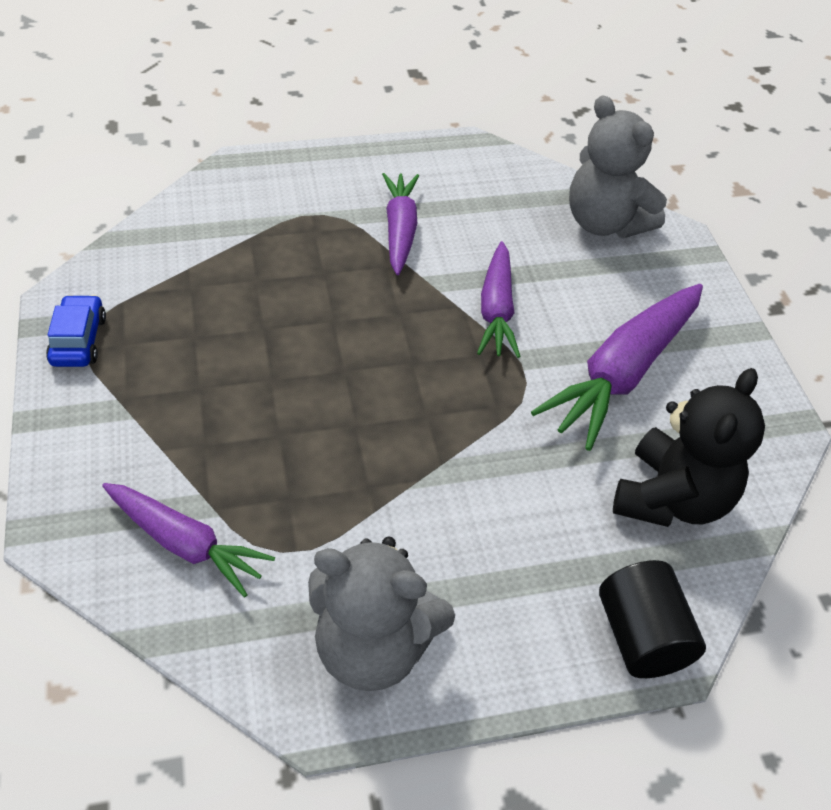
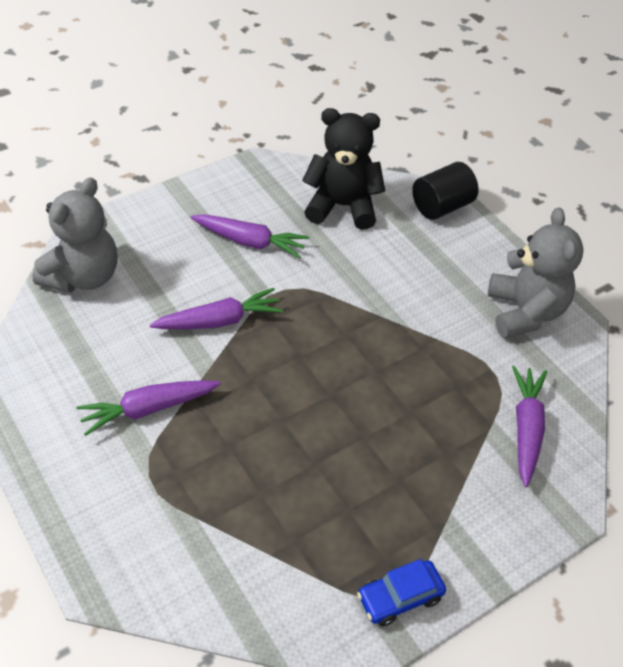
camera: 110 degrees left, 0 degrees up
purple carrot [531,284,703,451] -> purple carrot [190,214,309,258], size x0.64

